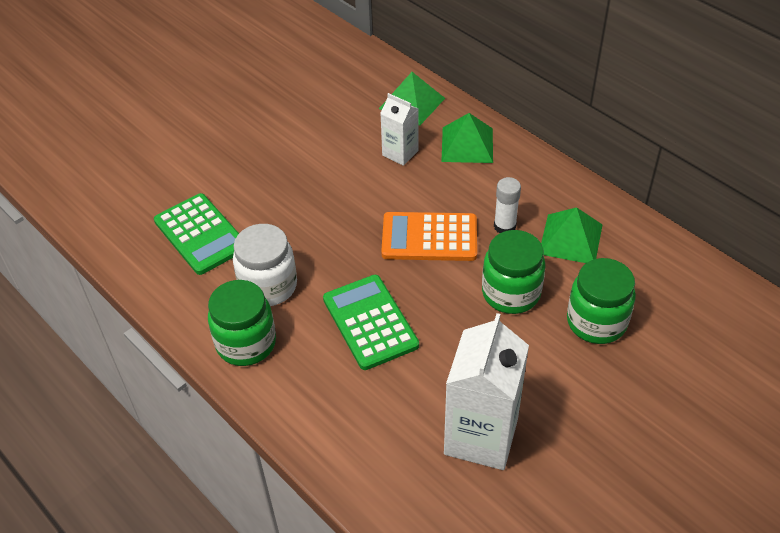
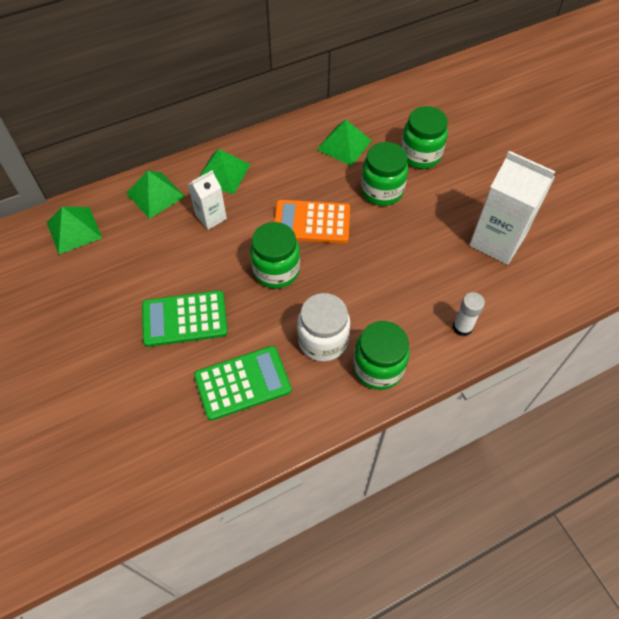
camera: 75 degrees left, 10 degrees up
green calculator [323,275,419,370] -> green calculator moved to [142,290,228,347]
orange calculator [381,212,477,261] -> orange calculator turned 75 degrees clockwise [274,200,350,243]
white glue stick [494,177,521,233] -> white glue stick moved to [453,292,485,336]
none -> green pyramid [47,207,102,255]
none -> green jar [250,222,300,289]

